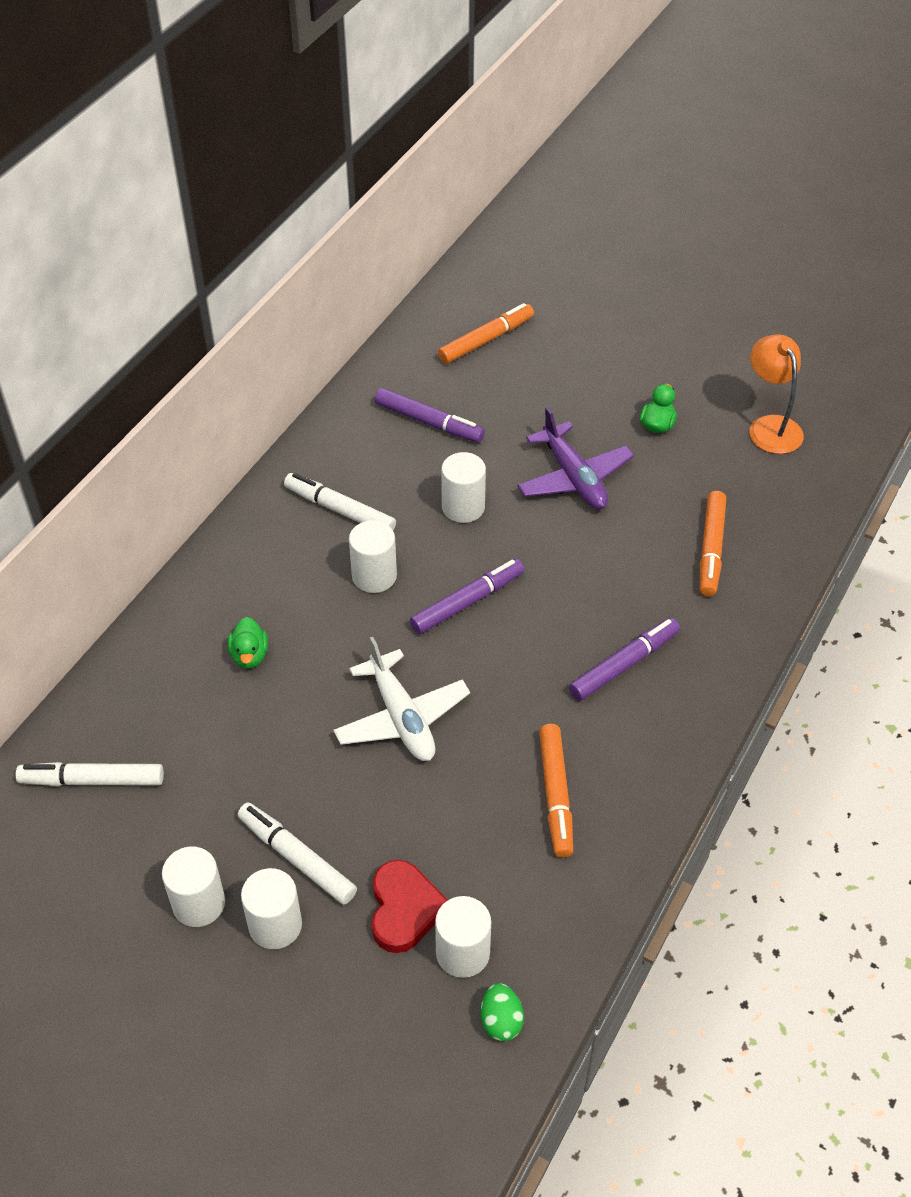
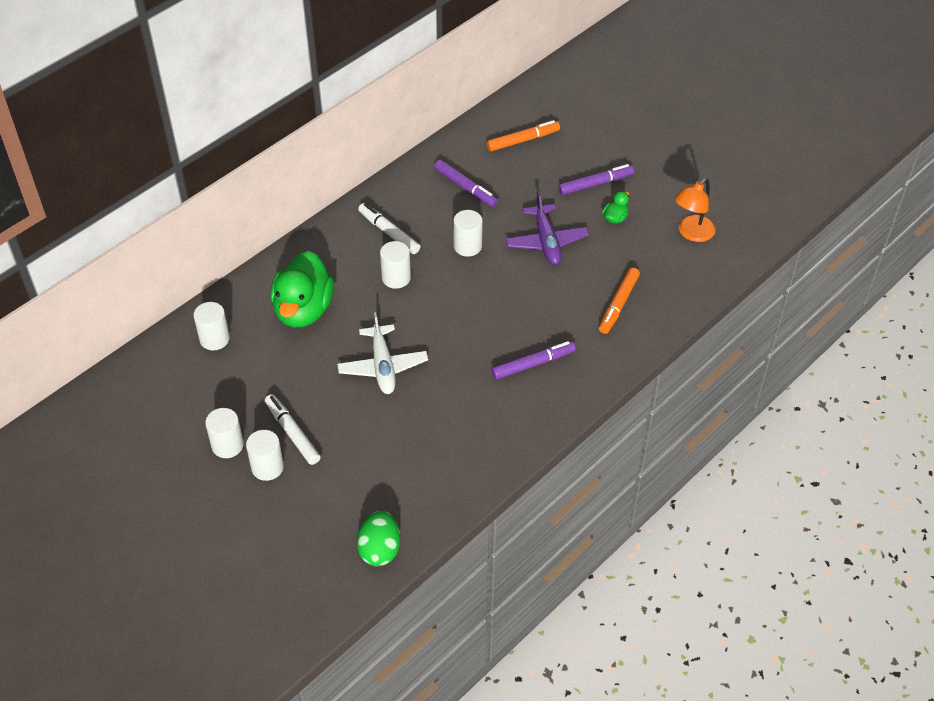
camera: 15 degrees right, 0 degrees up
white marker [16,762,164,786] -> none
green duck [228,617,268,668] -> green duck [270,251,334,328], size x2.40
red heart [372,860,448,953] -> none
purple marker [410,559,524,634] -> purple marker moved to [558,164,634,195]
white cylinder [435,896,491,978] -> white cylinder moved to [193,302,230,350]
green egg [481,983,524,1041] -> green egg [357,510,400,566], size x1.64
orange marker [539,724,573,858] -> none
orange lamp [749,334,804,454] -> orange lamp turned 135 degrees counterclockwise [675,178,716,242]

